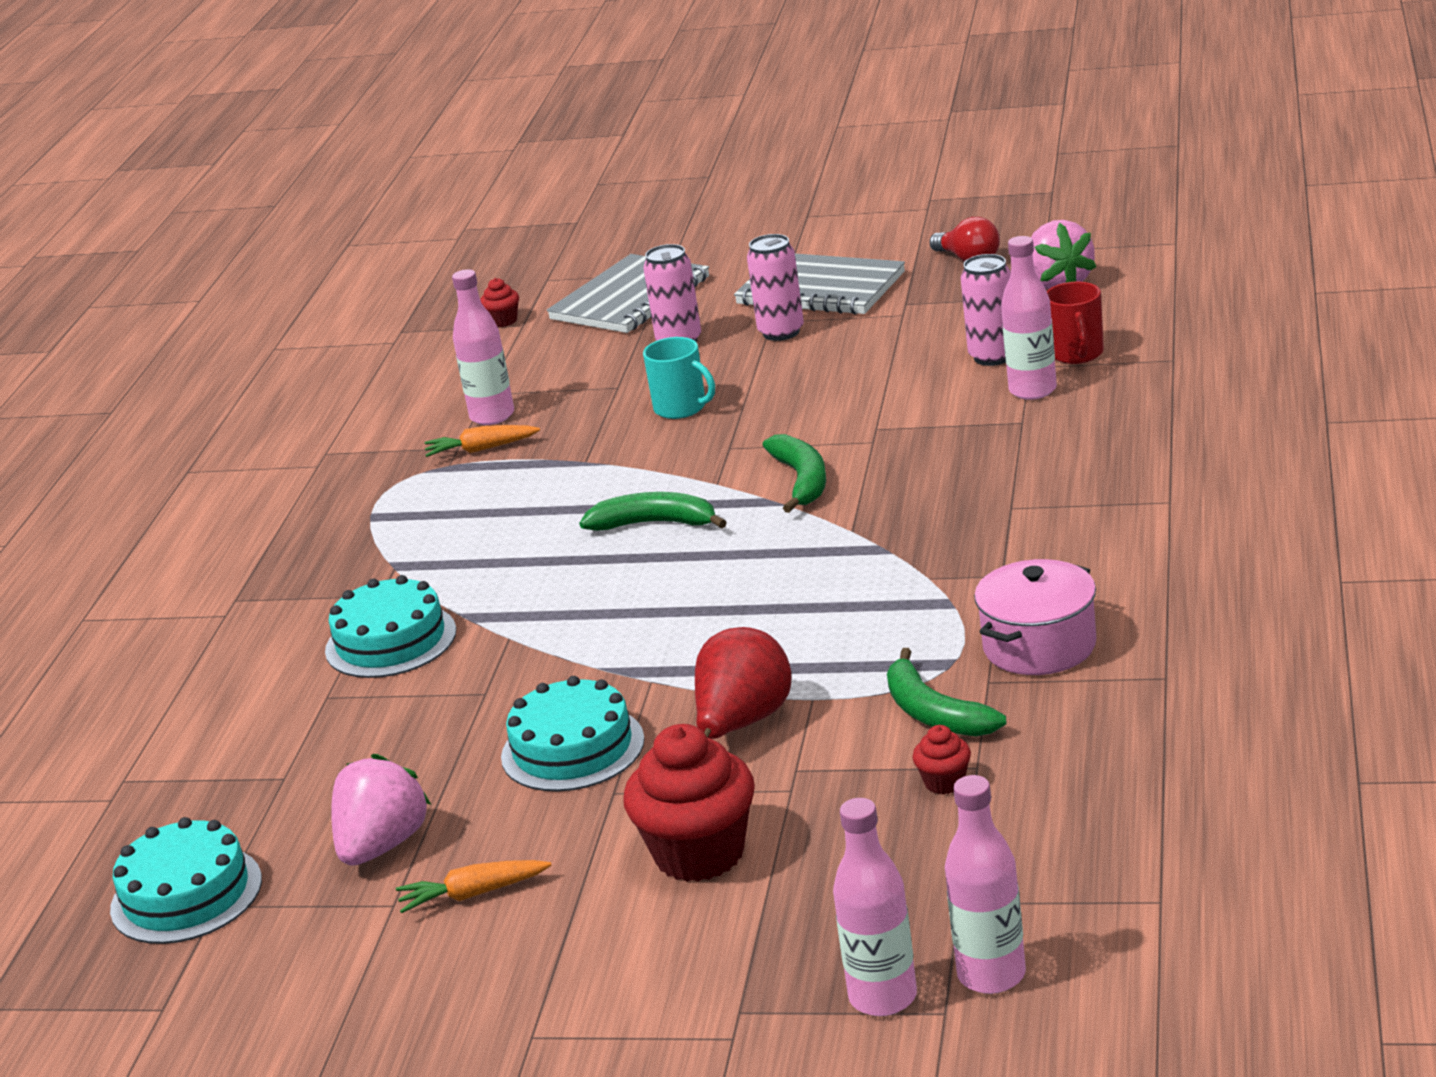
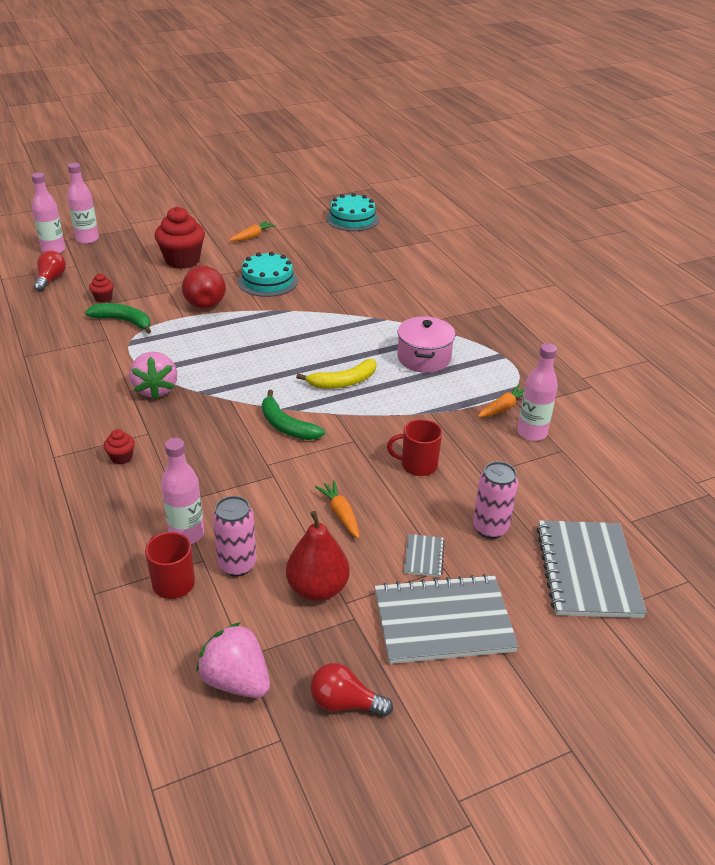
camera: 140 degrees right, 10 degrees up
turquoise cake [325,575,456,678] -> none
pink strawberry [331,754,431,865] -> pink strawberry moved to [129,352,177,399]
red cupcake [480,278,519,327] -> red cupcake moved to [104,429,135,465]
green banana [579,492,727,531] -> yellow banana [296,359,376,389]
turquoise mug [643,337,715,419] -> red mug [387,419,442,476]
pink can [747,234,804,341] -> grey notebook [404,534,445,577]
pink pot [974,559,1096,675] -> pink pot moved to [397,316,456,373]
none -> red light bulb [34,251,66,291]
none -> red pear [286,511,350,601]
none -> orange carrot [315,480,359,539]

